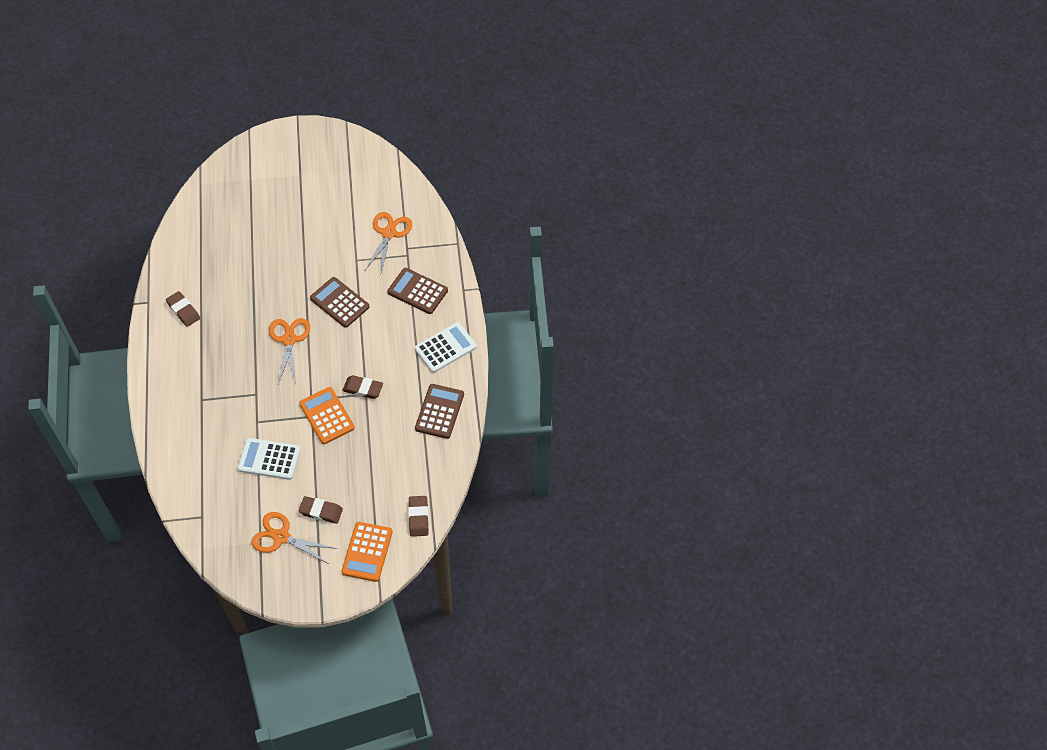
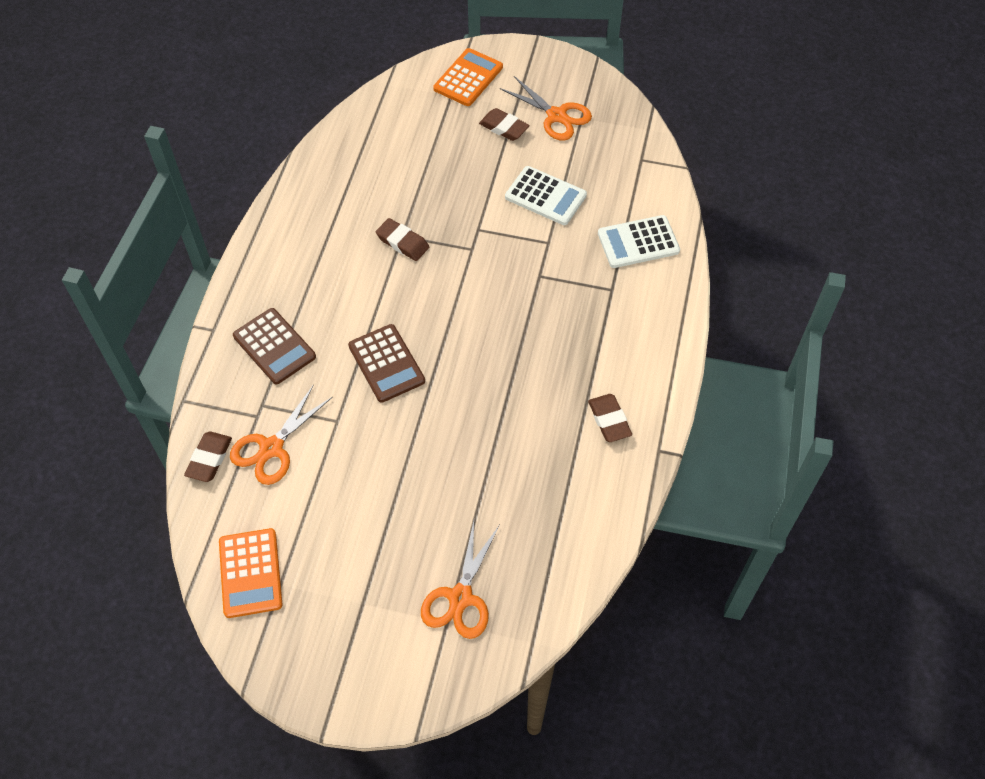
camera: 160 degrees left, 0 degrees up
orange scissors [269,318,310,384] -> orange scissors moved to [421,521,500,639]
orange calculator [299,387,355,444] -> orange calculator moved to [219,528,283,618]
brown eraser [408,496,429,537] -> brown eraser moved to [184,432,232,482]
white calculator [415,322,477,373] -> white calculator moved to [598,215,680,268]
brown calculator [415,384,464,439] -> none

